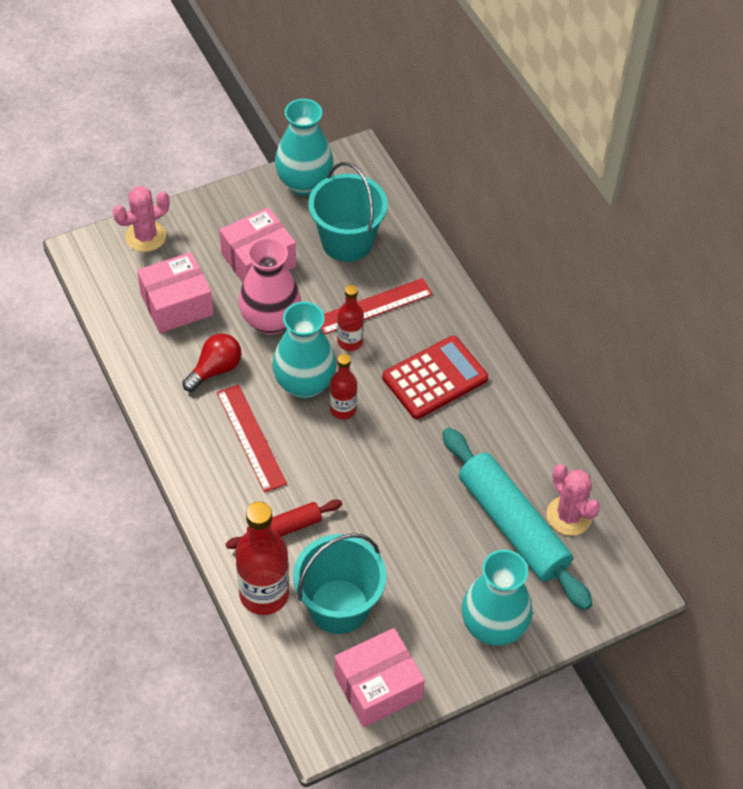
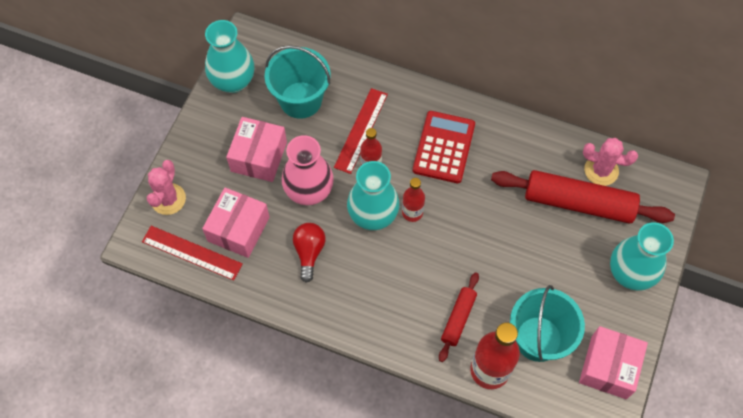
camera: 40 degrees left, 10 degrees up
red ruler [217,384,287,493] -> red ruler moved to [142,226,243,281]
turquoise rolling pin [442,428,592,610] -> red rolling pin [491,170,675,224]

